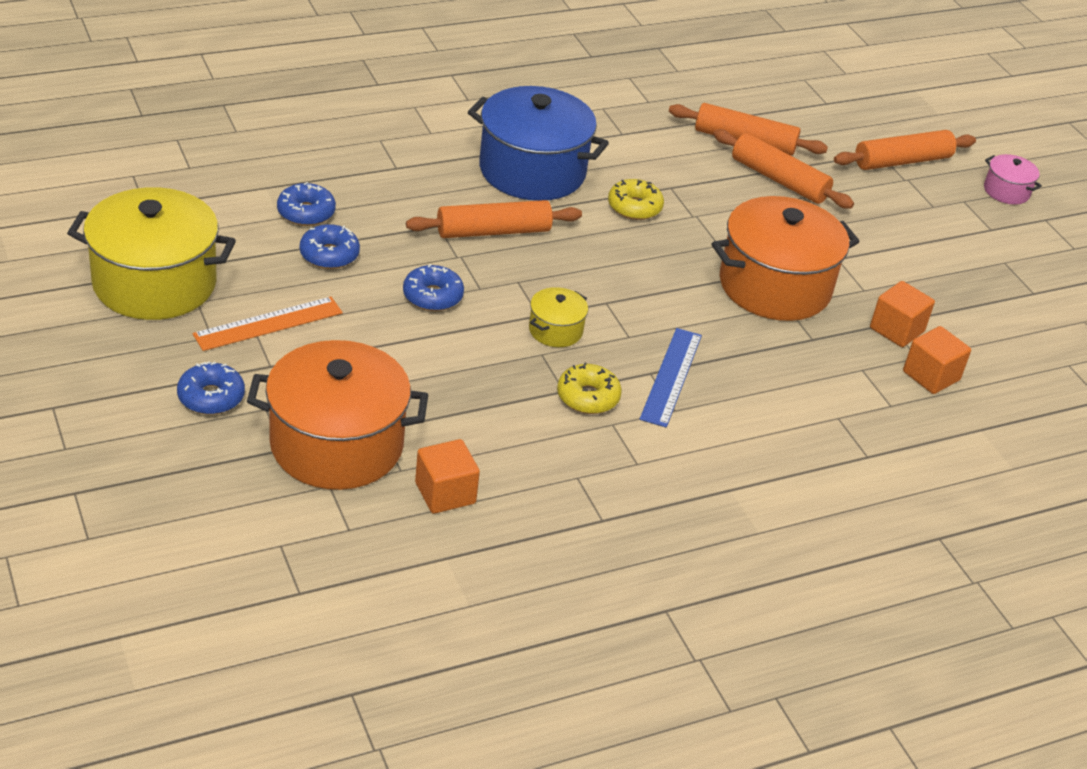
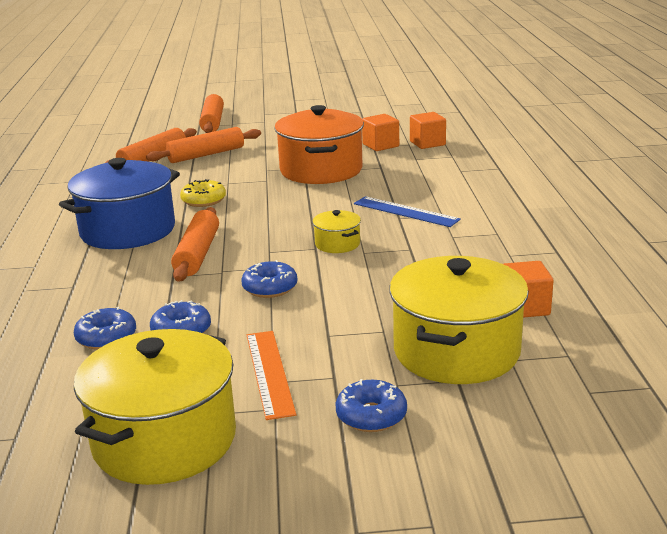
camera: 65 degrees left, 15 degrees down
orange pot [247,340,428,490] -> yellow pot [389,256,529,384]
yellow donut [557,363,622,414] -> none
pink pot [984,154,1042,205] -> none

